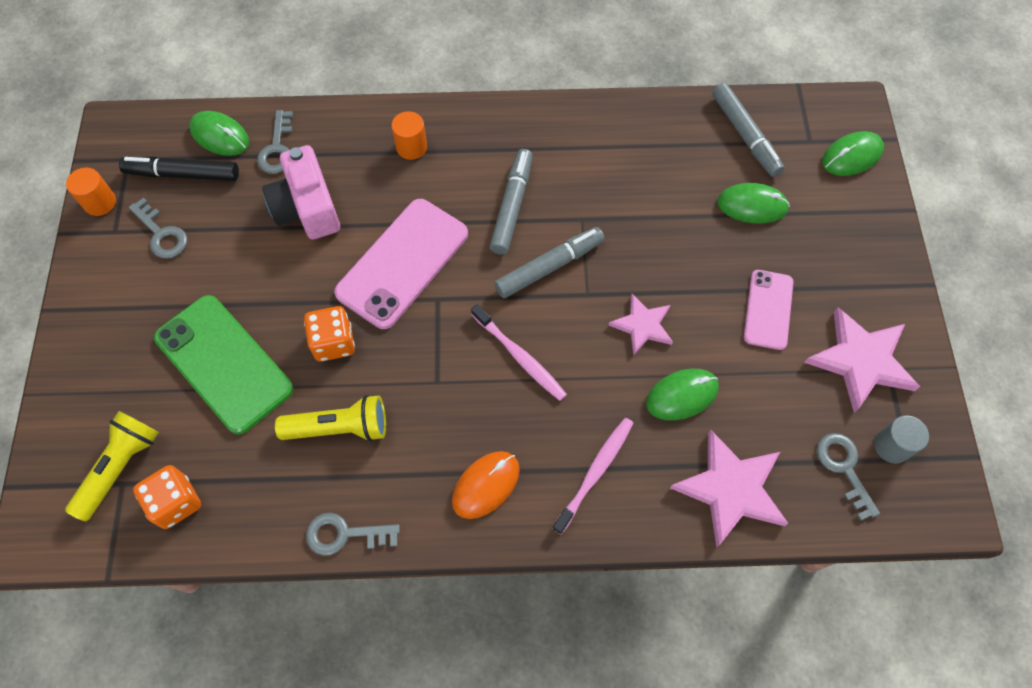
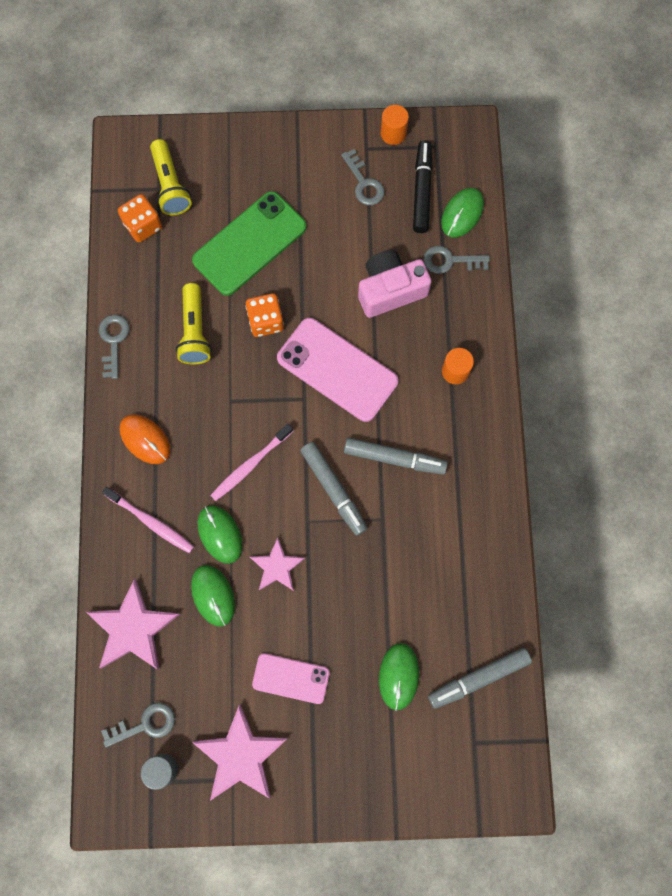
camera: 90 degrees right, 10 degrees up
yellow flashlight [65,411,159,522] -> yellow flashlight turned 45 degrees clockwise [150,139,192,215]
grey key [128,198,187,259] -> grey key turned 75 degrees counterclockwise [341,149,385,205]
green mouse [822,131,884,176] -> green mouse moved to [198,505,243,564]

